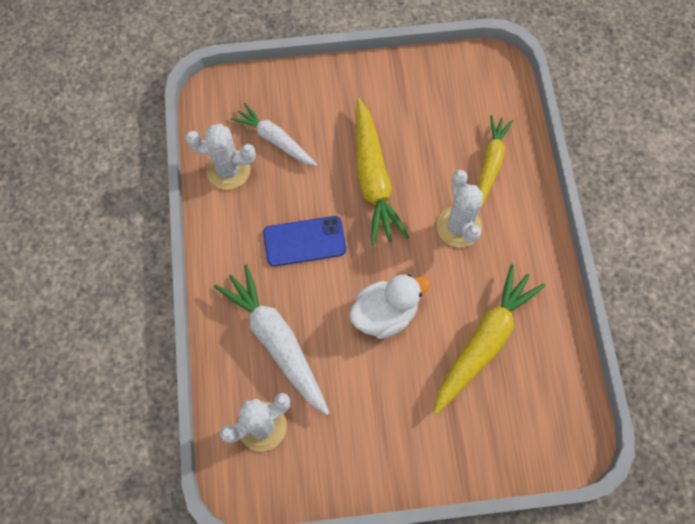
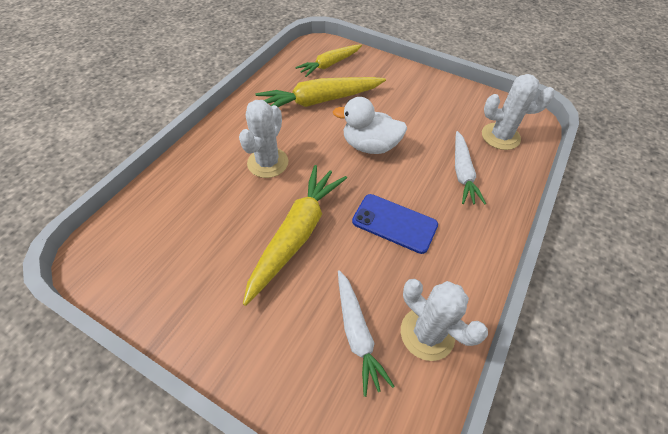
camera: 145 degrees left, 15 degrees down
white carrot [214,264,330,415] -> white carrot [455,131,486,205], size x0.64
yellow carrot [479,115,513,207] -> yellow carrot moved to [295,44,362,77]

